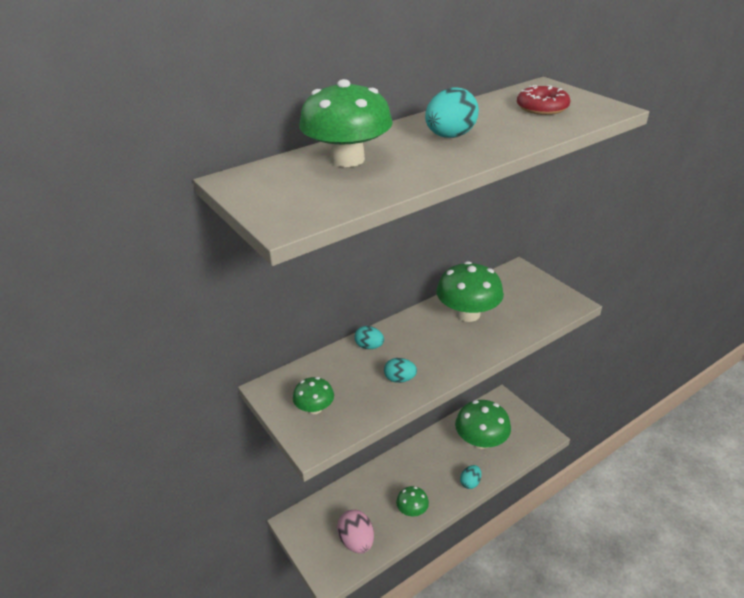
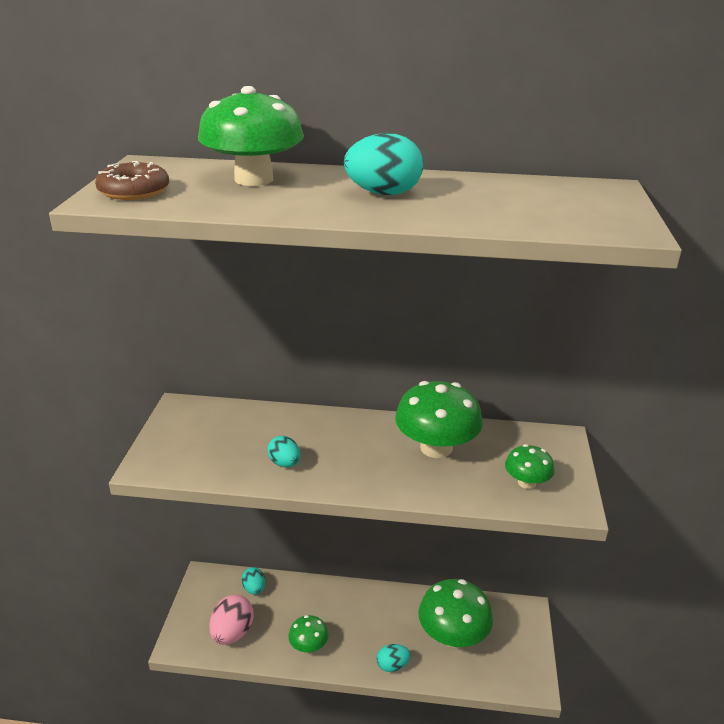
camera: 40 degrees right, 5 degrees down
green mushroom [293,377,334,414] -> green mushroom moved to [505,444,555,489]
turquoise egg [355,326,384,349] -> turquoise egg moved to [242,567,265,595]
red donut [517,85,571,115] -> none
none -> brown donut [95,161,169,200]

